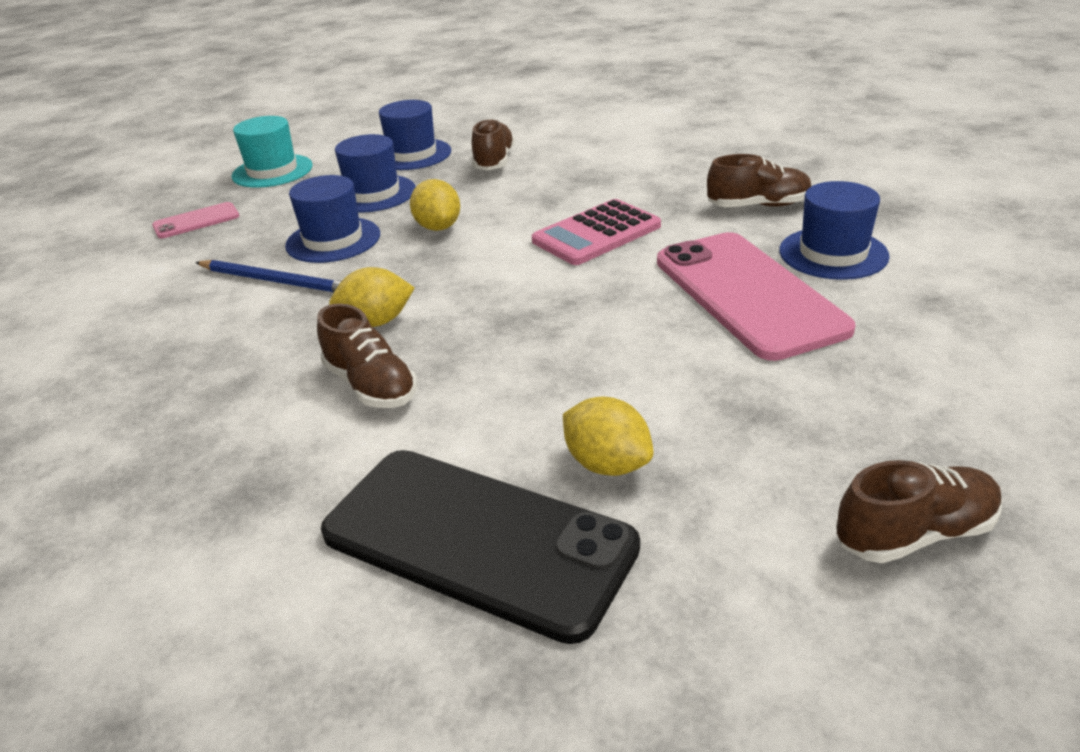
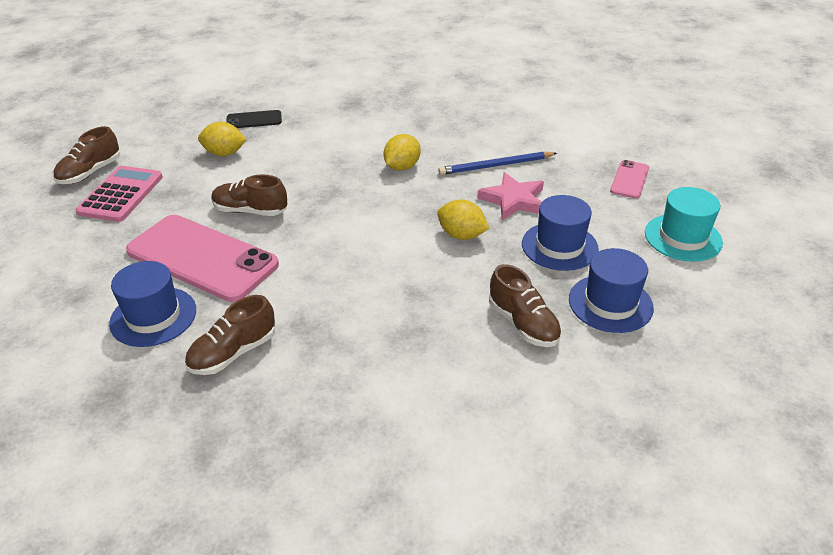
camera: 140 degrees right, 5 degrees up
blue hat [285,175,380,263] -> pink star [477,172,544,220]
brown shoe [317,303,417,408] -> brown shoe moved to [211,175,287,216]
black phone [321,450,640,644] -> black phone [226,110,282,128], size x0.46
pink calculator [532,199,661,265] -> pink calculator moved to [76,166,163,222]

